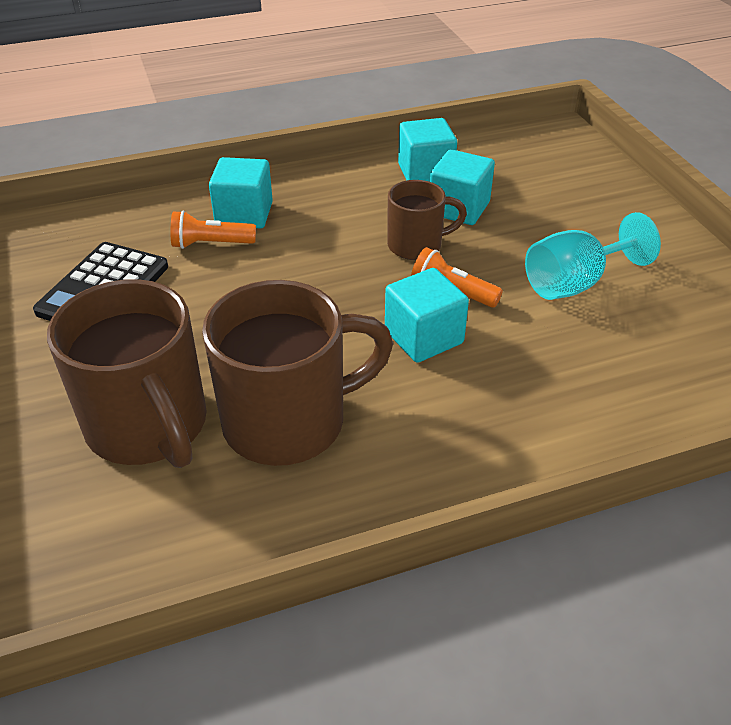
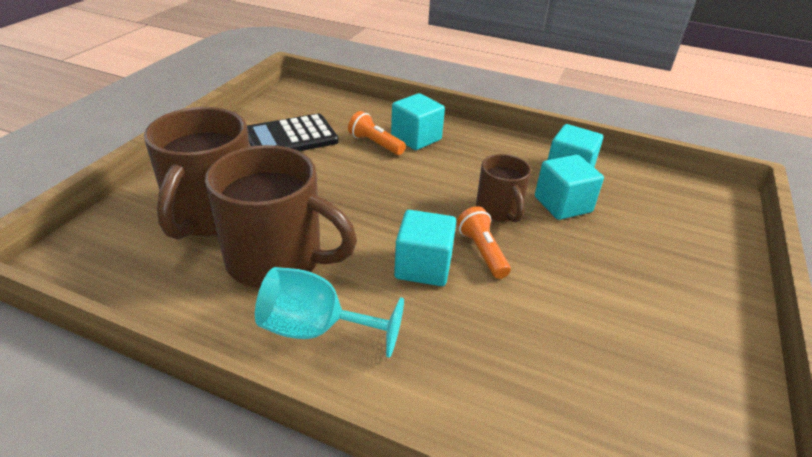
camera: 40 degrees right, 5 degrees down
brown mug [387,180,467,260] -> brown mug turned 45 degrees clockwise [476,154,531,223]
turquoise goblet [525,212,661,300] -> turquoise goblet moved to [255,267,404,358]

